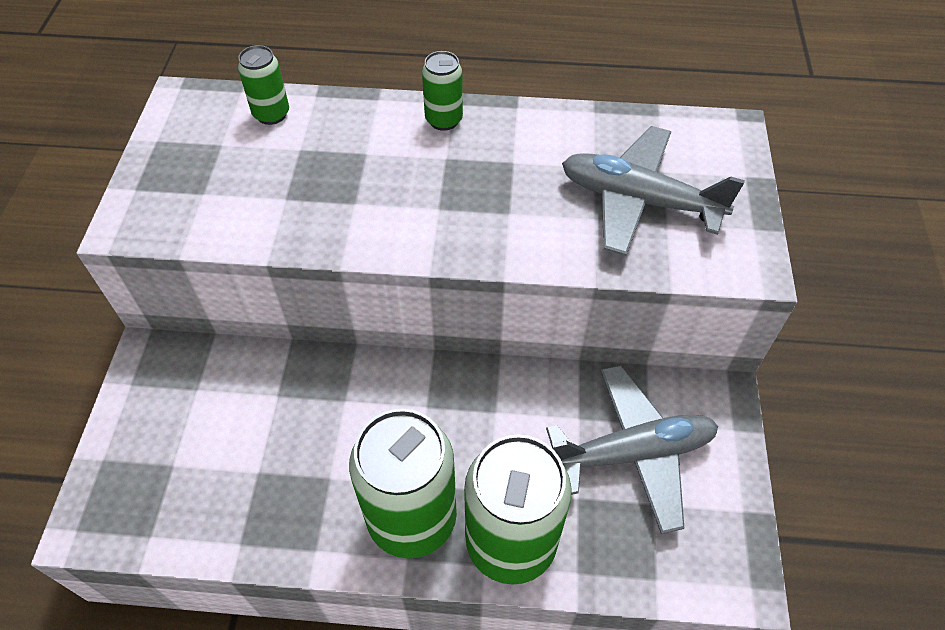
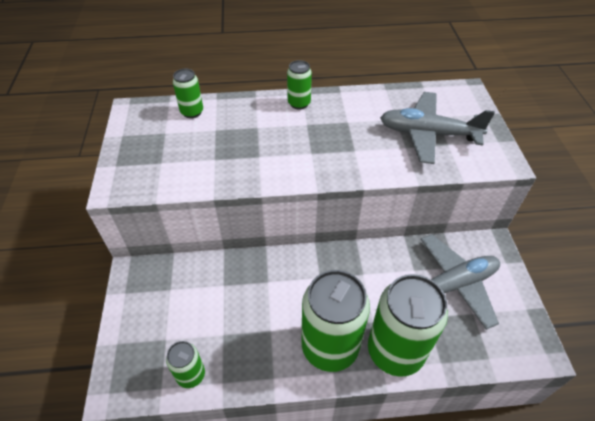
camera: 10 degrees left, 5 degrees down
none -> green can [166,341,205,388]

